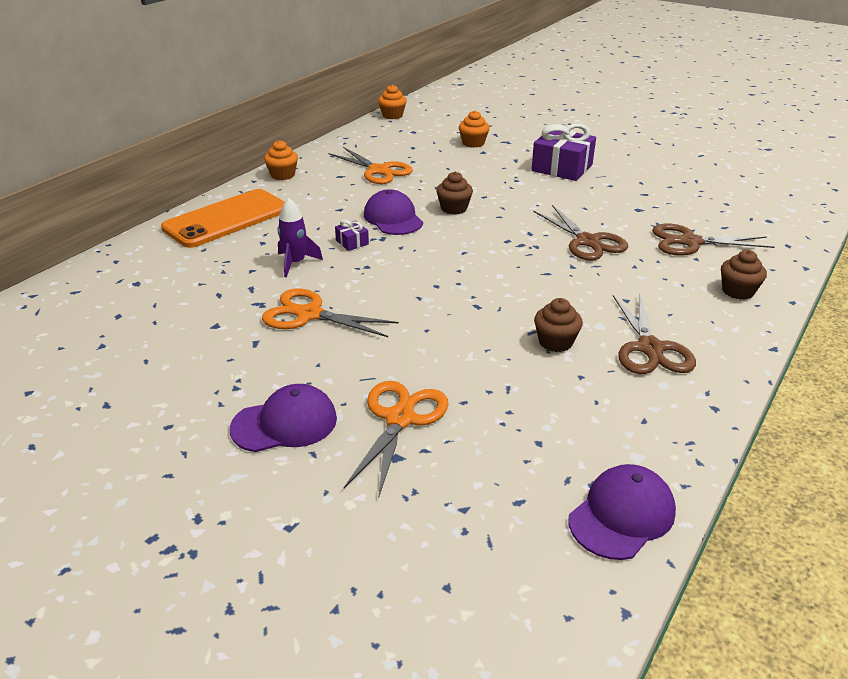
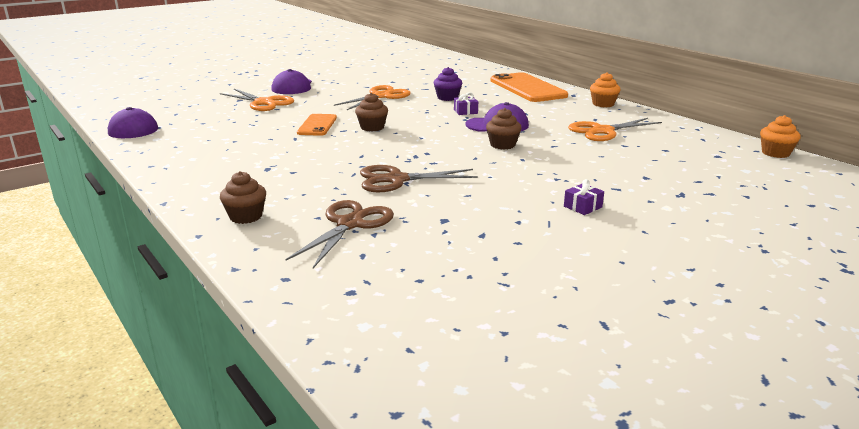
camera: 110 degrees right, 10 degrees down
purple rocket [277,198,323,278] -> purple cupcake [434,67,462,101]
orange cupcake [459,110,490,148] -> none
purple gift [531,124,596,181] -> purple gift [564,179,604,215], size x0.45
brown cupcake [534,298,583,352] -> brown cupcake moved to [355,93,388,132]
brown scissors [613,293,696,374] -> none
none -> orange phone [297,114,337,136]

